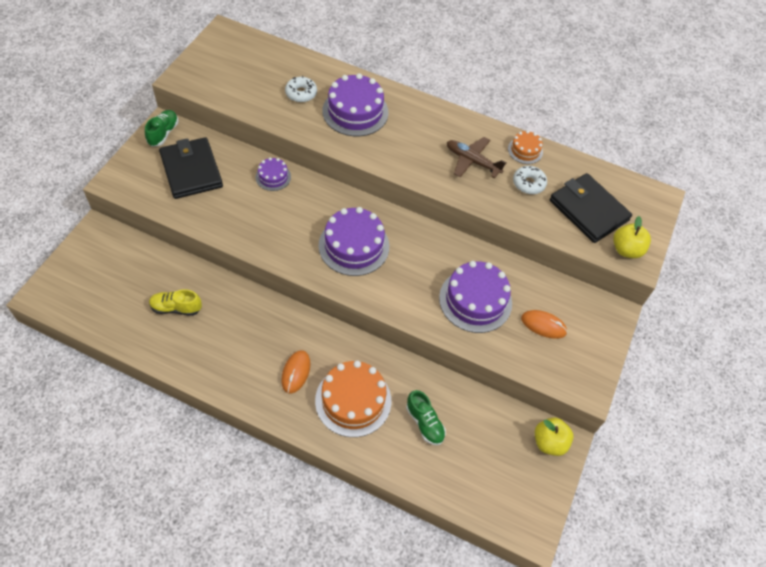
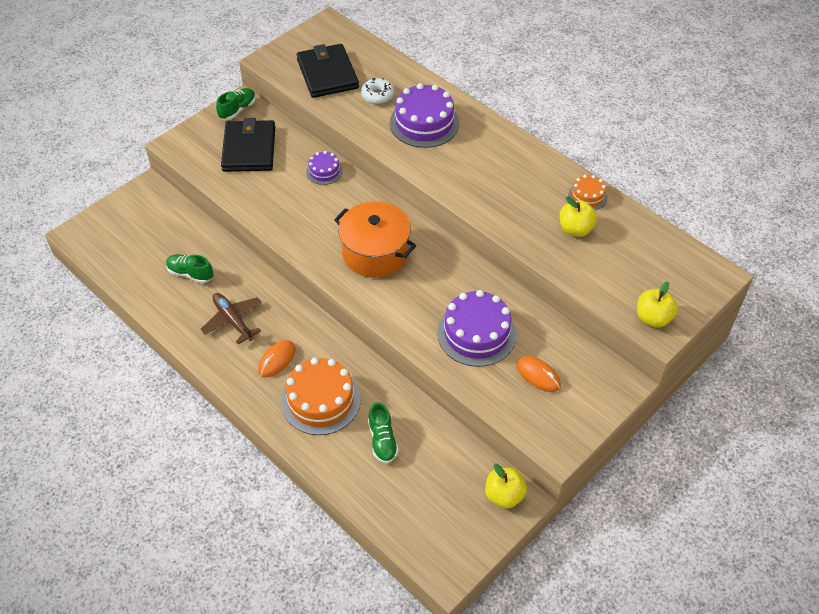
camera: 25 degrees right, 5 degrees down
yellow shoe [149,289,202,316] -> green shoe [166,254,213,283]
purple cake [319,207,389,276] -> orange pot [334,201,416,278]
brown plane [447,137,506,178] -> brown plane moved to [201,293,262,344]
white donut [513,166,547,194] -> yellow apple [559,197,597,237]
black wallet [550,173,632,243] -> black wallet moved to [297,44,359,98]

